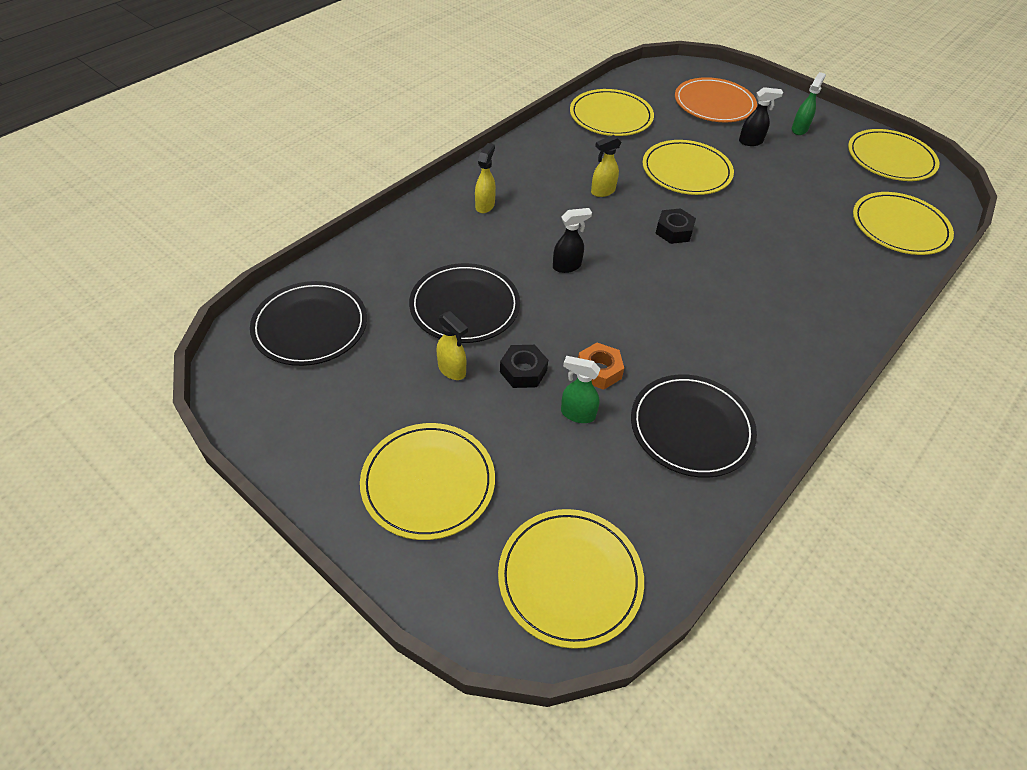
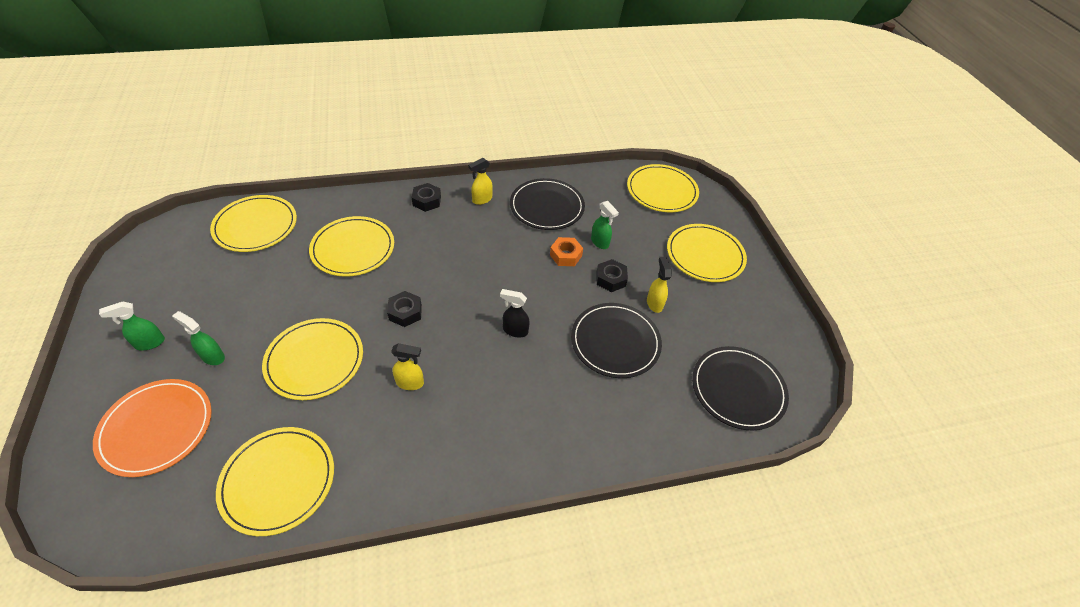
camera: 145 degrees left, 0 degrees up
yellow spray bottle [475,143,496,213] -> yellow spray bottle moved to [468,158,493,205]
black spray bottle [739,87,783,146] -> green spray bottle [172,311,225,365]
yellow plate [848,129,939,181] -> yellow plate moved to [309,216,394,277]
none -> black nut [411,183,441,212]

